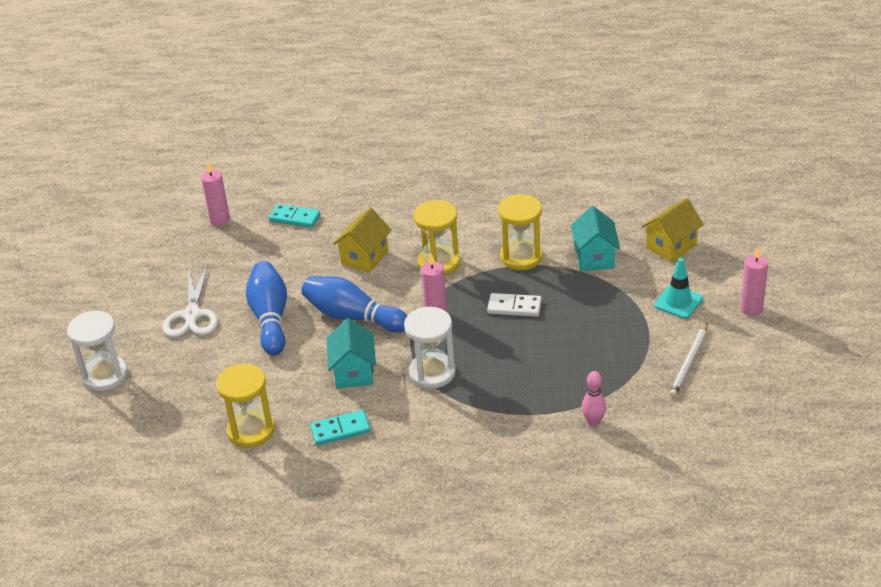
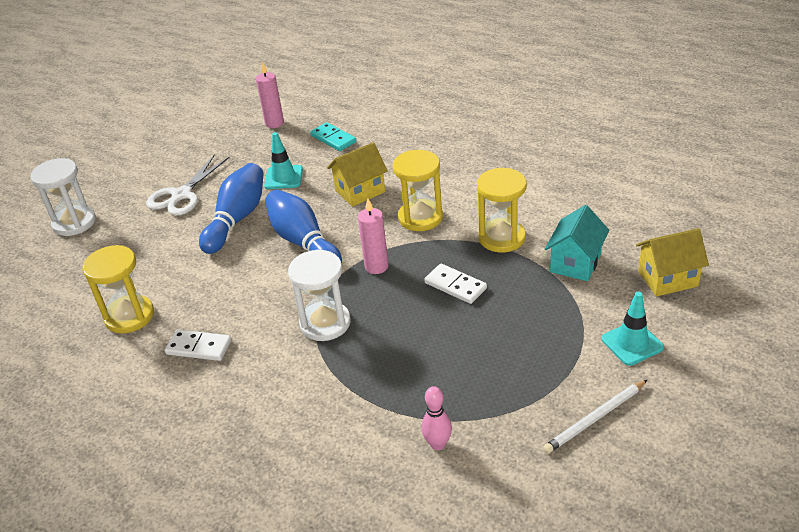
camera: 30 degrees right, 0 degrees up
turquoise domino [310,410,371,445] -> white domino [165,330,231,361]
turquoise house [326,318,376,389] -> none
pink candle [740,247,768,316] -> none
none -> turquoise traffic cone [264,132,303,189]

